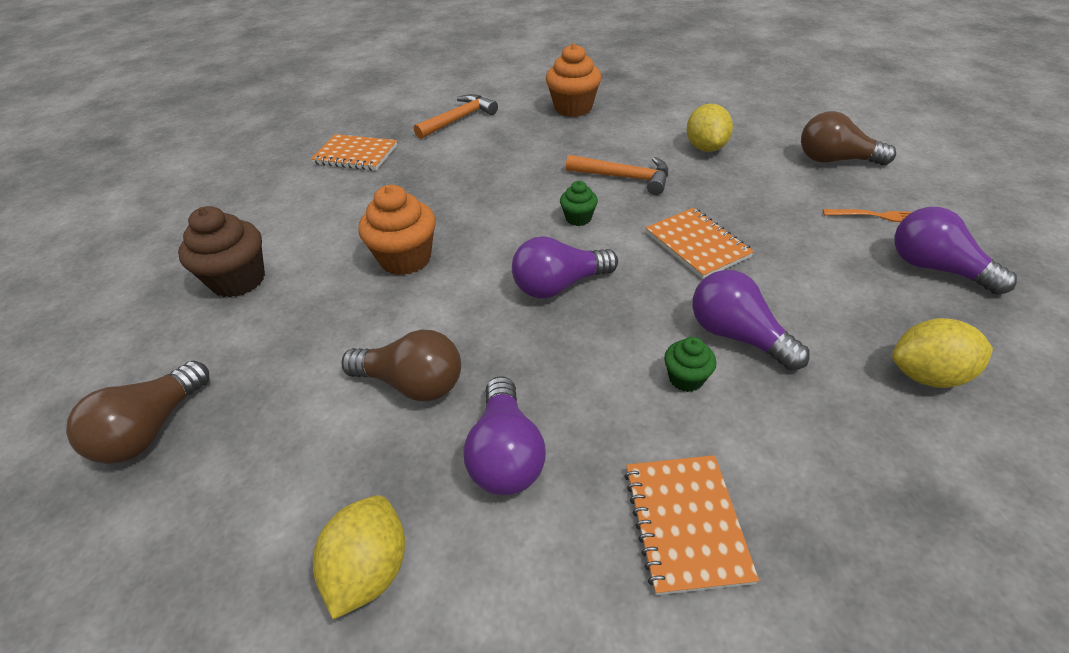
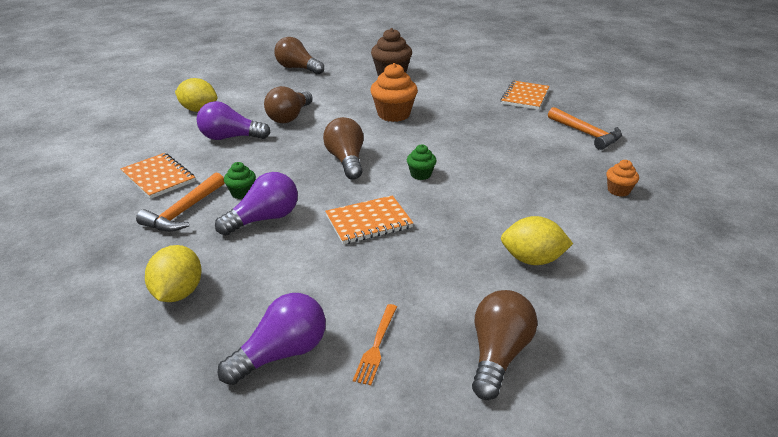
camera: 95 degrees right, 10 degrees down
purple light bulb [512,236,618,299] -> brown light bulb [323,117,364,179]
orange cupcake [546,44,602,117] -> orange cupcake [606,160,639,197], size x0.54
orange hammer [566,155,668,195] -> orange hammer moved to [136,172,225,232]
orange notebook [624,455,759,595] -> orange notebook turned 45 degrees clockwise [120,153,195,199]

